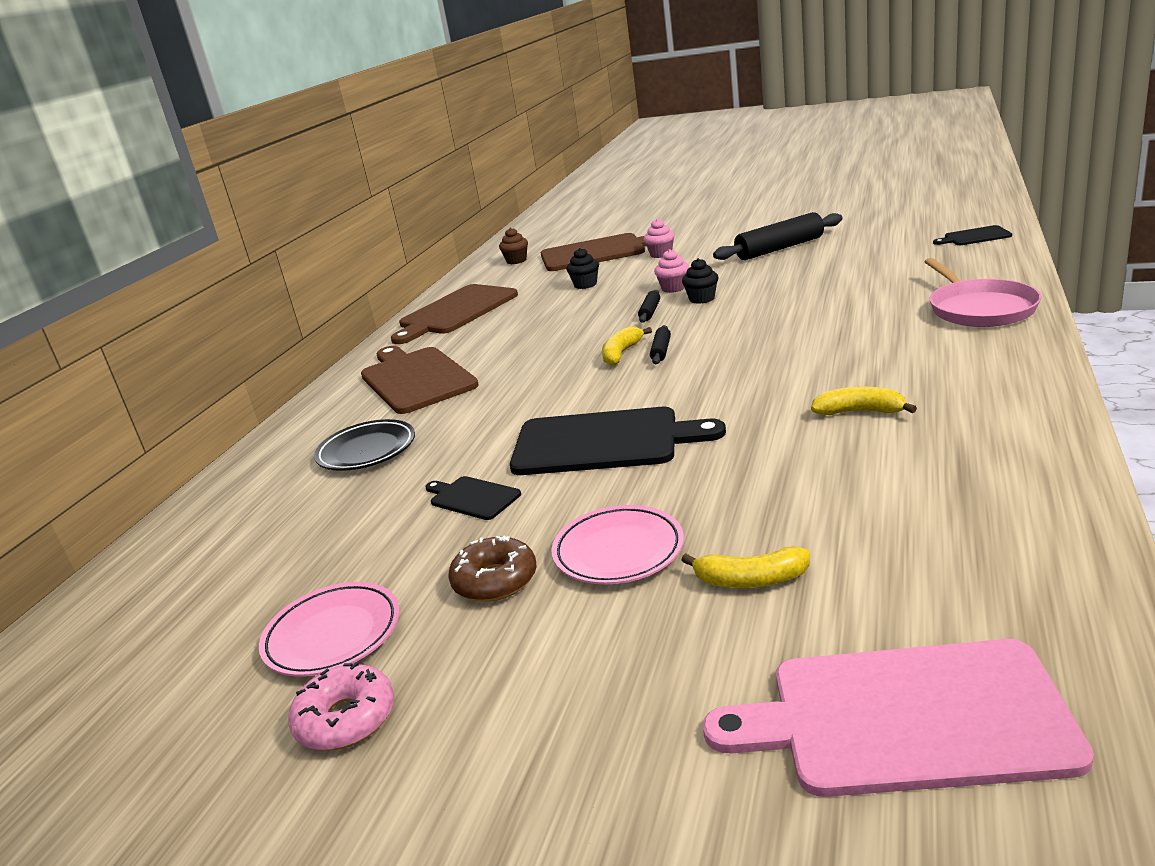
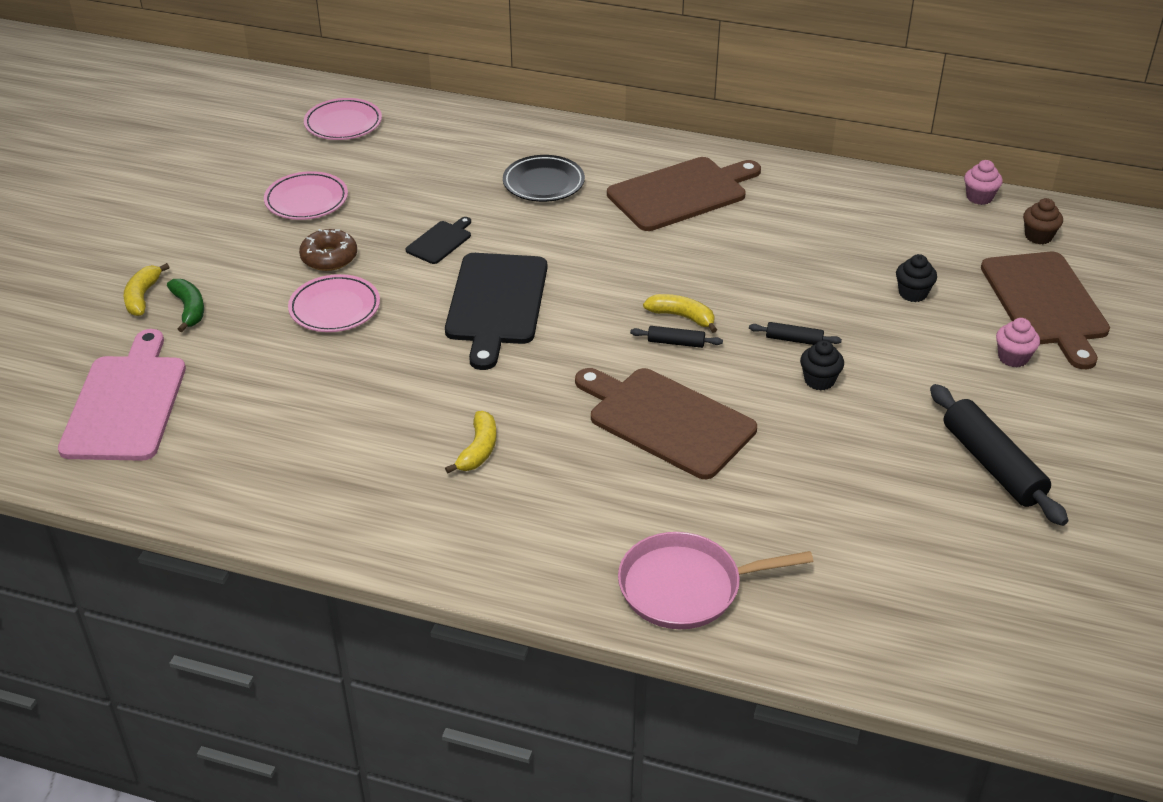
camera: 85 degrees right, 15 degrees up
pink donut [288,662,394,751] -> none
brown cutting board [391,284,518,344] -> brown cutting board moved to [575,368,757,479]
pink cupcake [654,249,689,293] -> pink cupcake moved to [964,160,1003,205]
yellow banana [681,546,810,588] -> yellow banana moved to [123,263,169,316]
black cutting board [933,225,1012,245] -> none
none -> green banana [167,279,204,332]
none -> pink plate [304,98,382,140]

